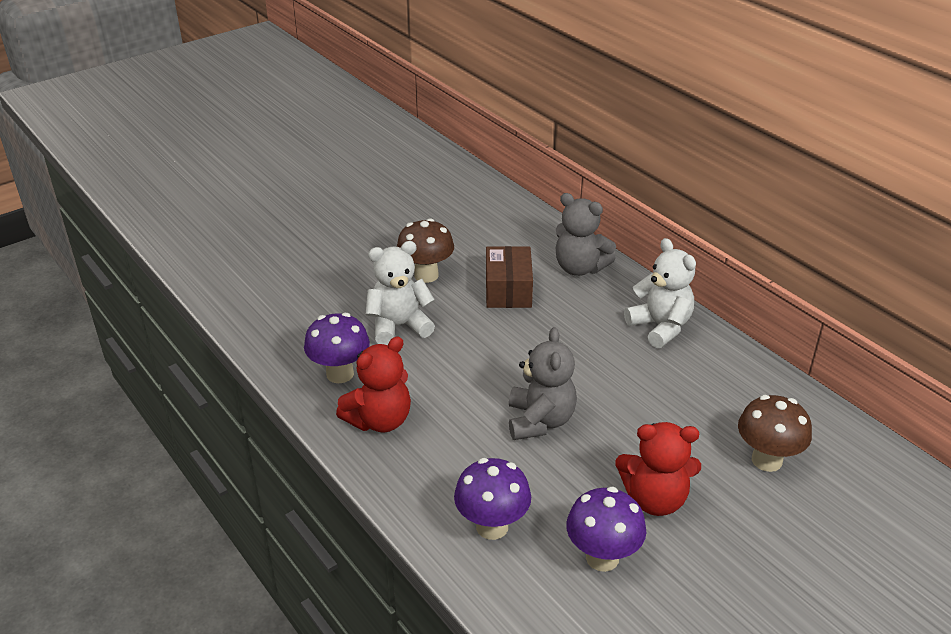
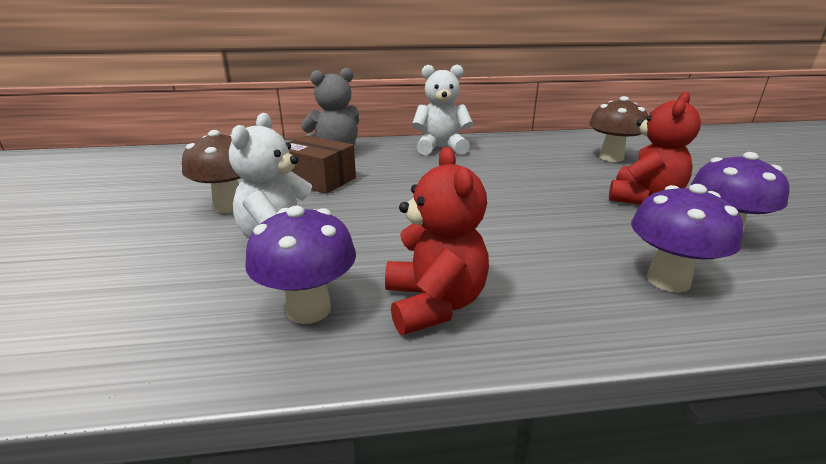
camera: 60 degrees left, 10 degrees down
grey teddy bear [509,327,577,440] -> none

